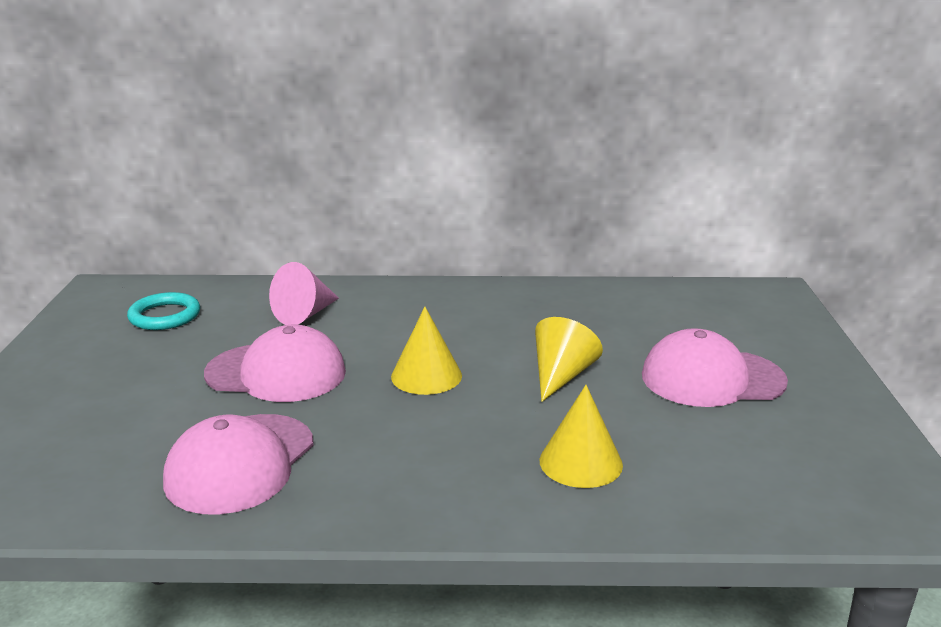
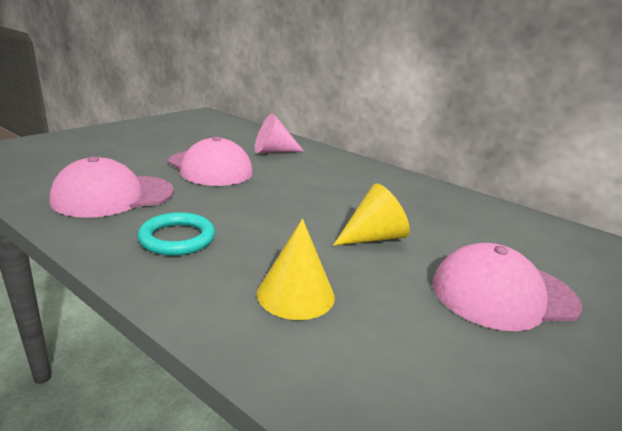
camera: 35 degrees right, 0 degrees up
turquoise ring [127,292,200,330] -> turquoise ring moved to [137,212,215,256]
yellow cone [391,307,462,395] -> none
pink cap [642,328,788,407] -> pink cap turned 45 degrees counterclockwise [433,243,582,331]

